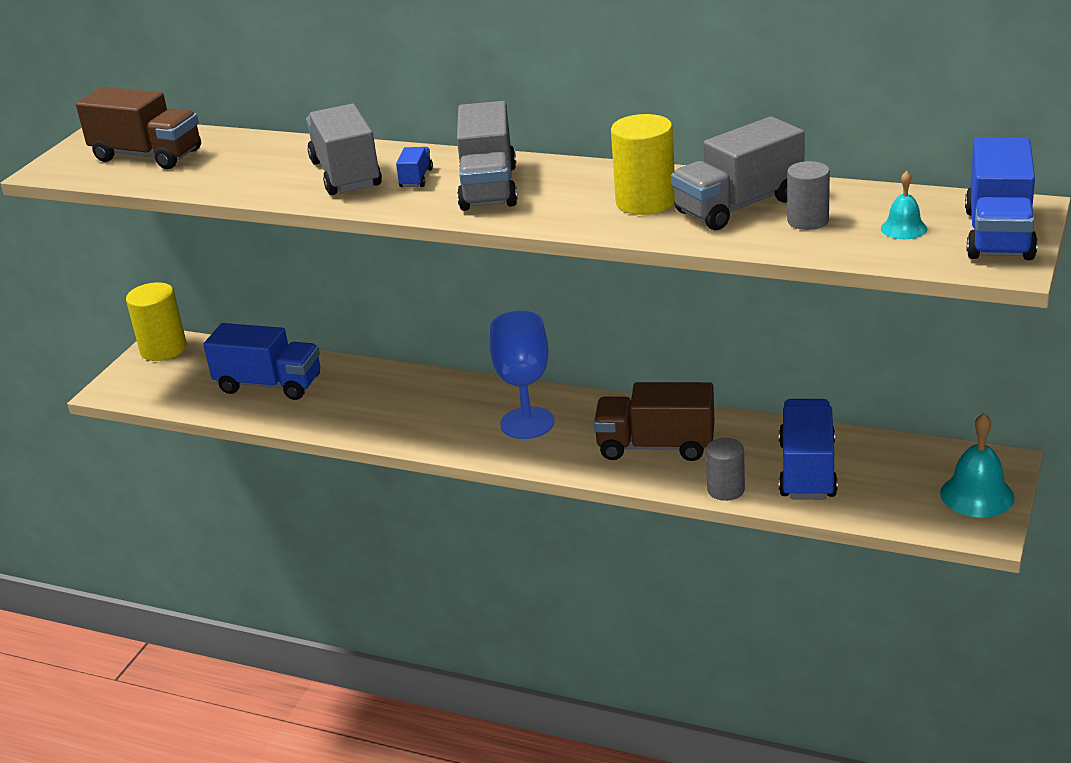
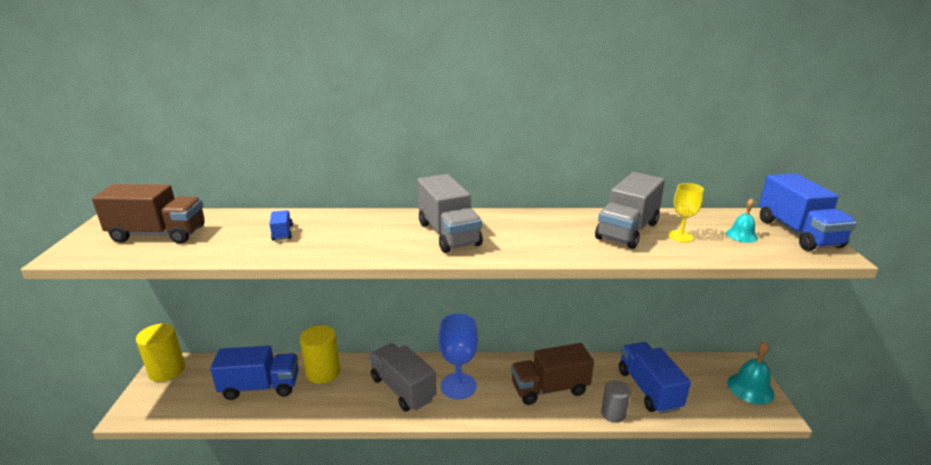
camera: 25 degrees left, 5 degrees down
grey truck [306,104,382,195] -> grey truck moved to [369,343,436,412]
blue truck [396,147,433,187] -> blue truck moved to [269,210,293,241]
yellow cylinder [611,114,675,215] -> yellow cylinder moved to [300,325,340,384]
grey cylinder [787,161,830,230] -> yellow goblet [668,183,704,242]

